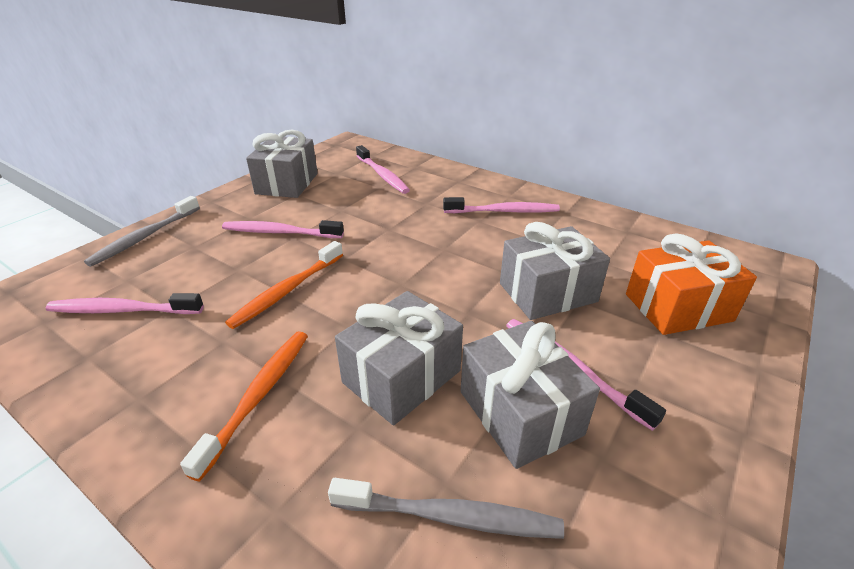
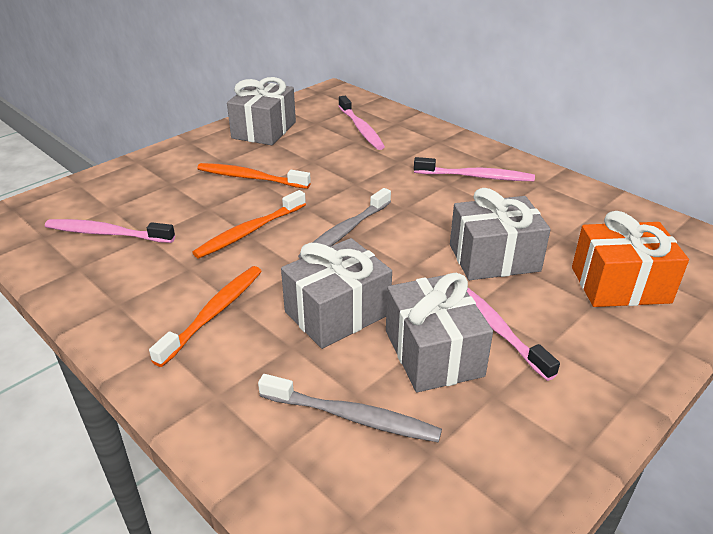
camera: 10 degrees right, 0 degrees up
grey toothbrush [84,196,200,267] -> grey toothbrush moved to [298,188,391,259]
pink toothbrush [222,220,344,238] -> orange toothbrush [197,163,311,189]

